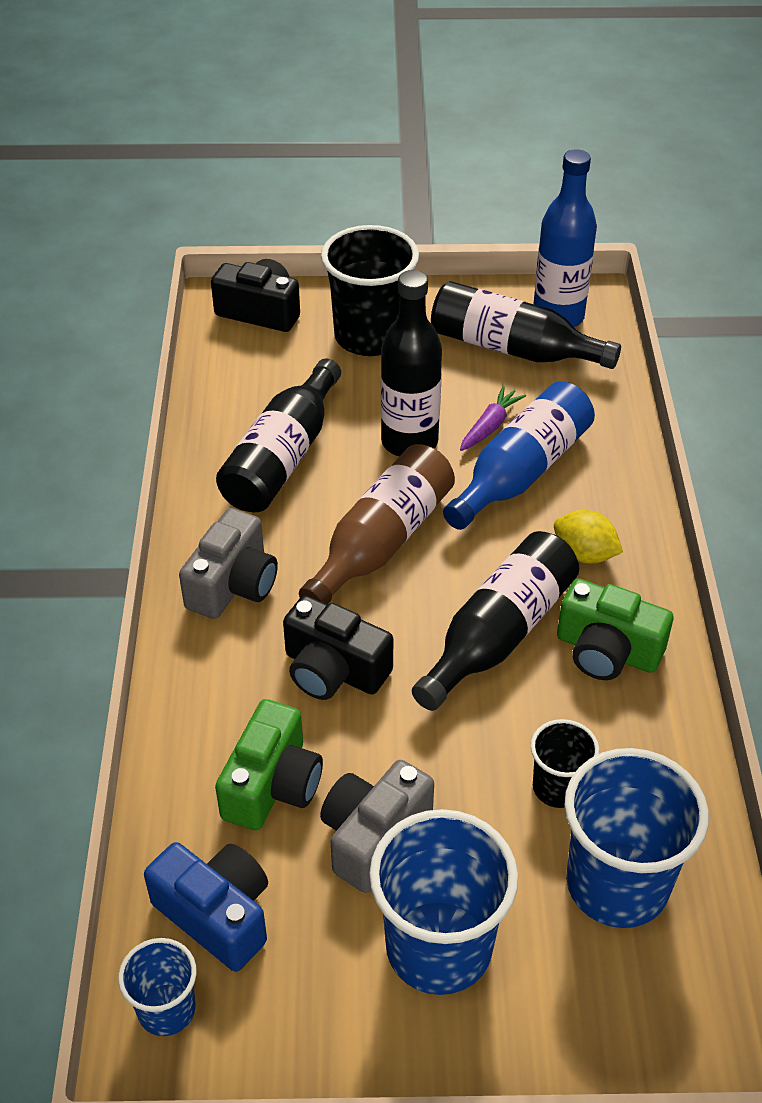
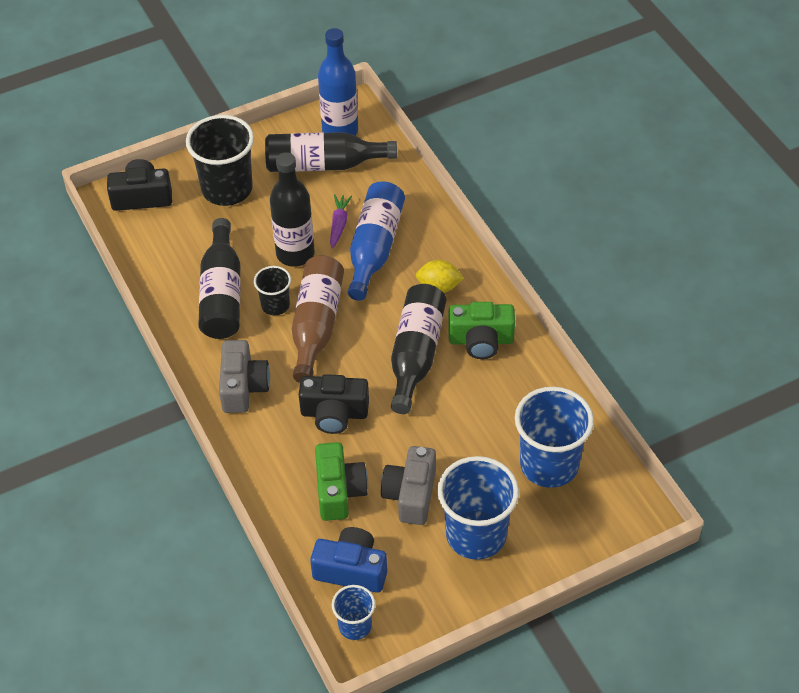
camera: 25 degrees left, 5 degrees up
black cup [530,719,599,808] -> black cup moved to [254,266,291,315]

